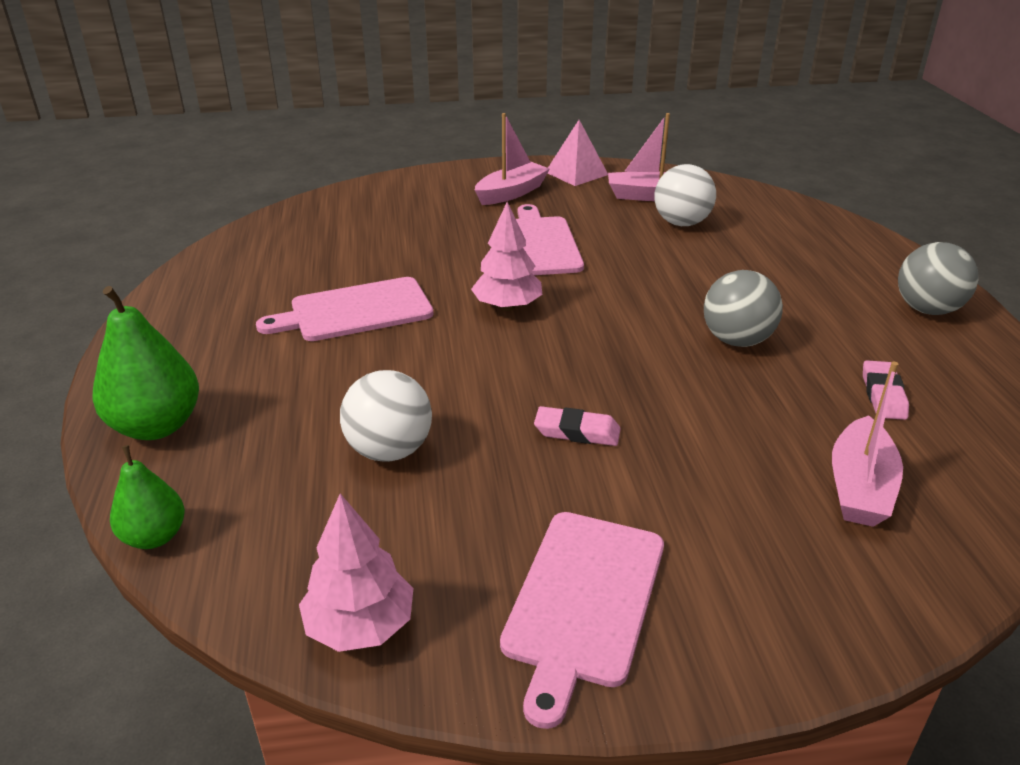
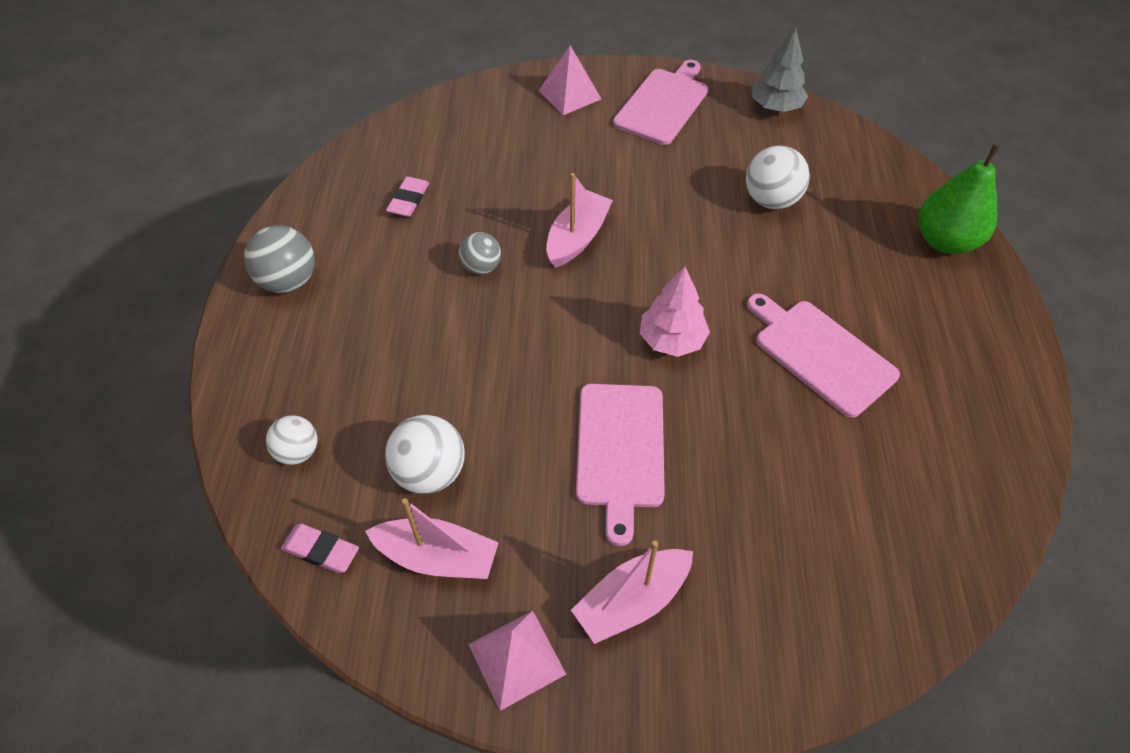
camera: 170 degrees left, 20 degrees up
green pear [110,445,185,549] -> none
pink cutting board [256,277,434,341] -> pink cutting board turned 120 degrees counterclockwise [747,293,900,418]
pink tree [299,493,413,652] -> grey tree [752,27,808,112]
pink eraser [534,406,621,446] -> pink eraser moved to [281,523,359,573]
grey ball [704,270,783,347] -> grey ball [459,232,501,275], size x0.64
pink boat [832,362,903,527] -> pink boat moved to [546,173,613,268]
none -> white ball [266,415,317,465]
none -> pink pyramid [538,45,601,115]

